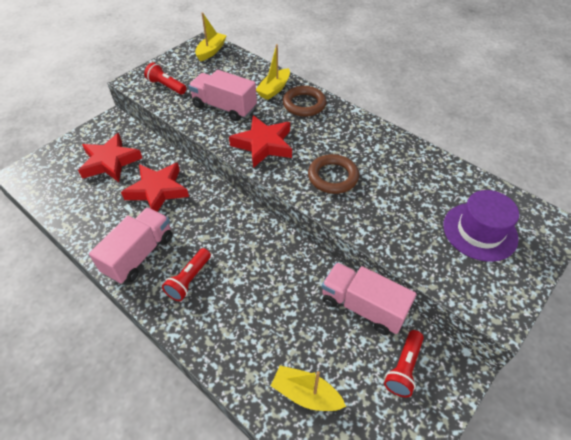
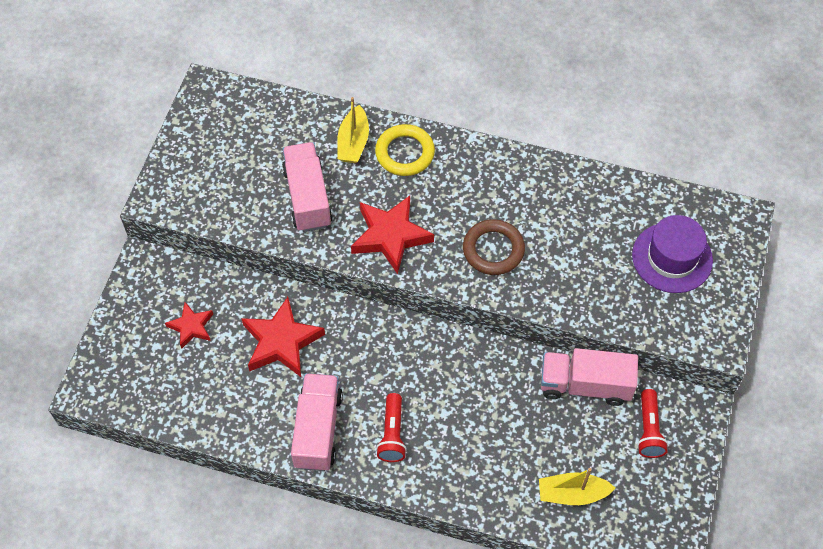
camera: 25 degrees left, 10 degrees up
red star [78,133,142,182] -> red star [165,302,213,349], size x0.58
red flashlight [144,63,187,95] -> none
pink truck [189,70,257,121] -> pink truck turned 75 degrees clockwise [282,142,333,232]
yellow boat [195,12,227,61] -> none
brown ring [283,86,327,117] -> yellow ring [375,124,435,176]

